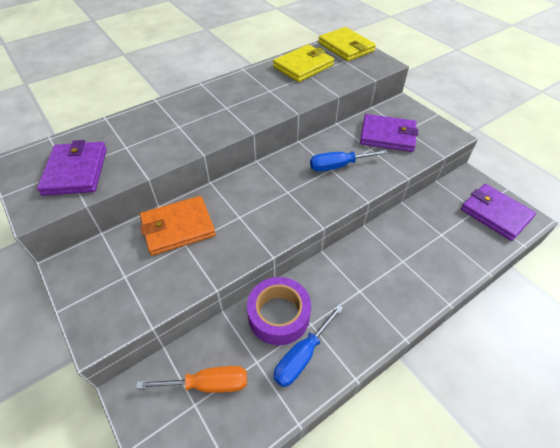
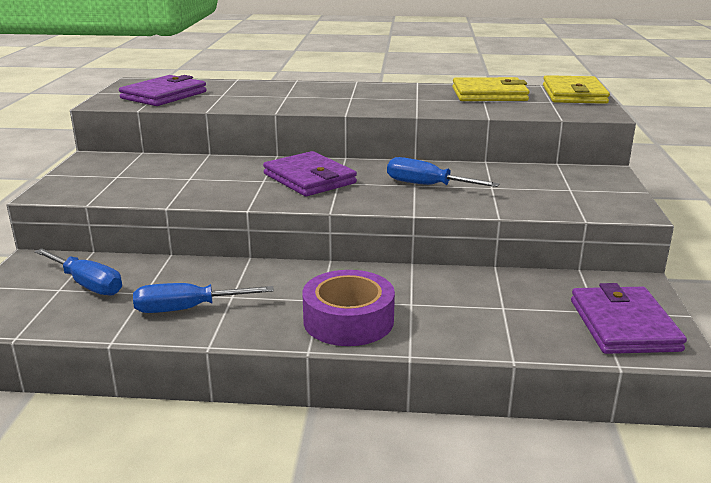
camera: 40 degrees right, 25 degrees down
orange screwdriver [136,366,247,393] -> blue screwdriver [35,248,122,295]
orange wallet [140,196,216,256] -> none
purple tape [247,277,311,345] -> purple tape moved to [302,270,395,346]
purple wallet [360,114,418,152] -> purple wallet moved to [263,151,357,196]

